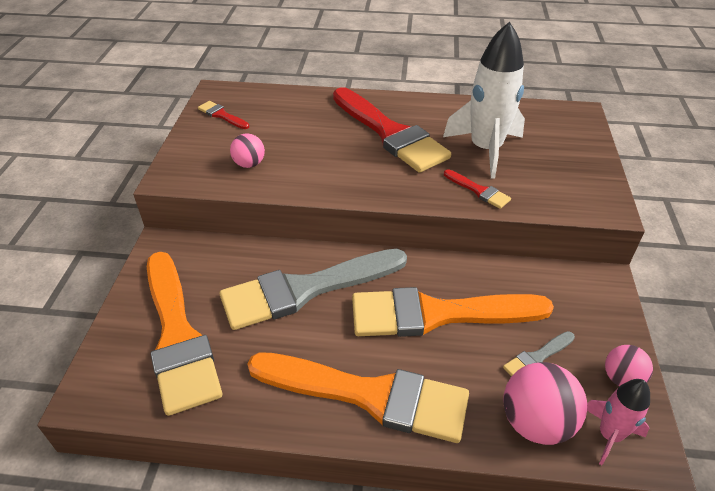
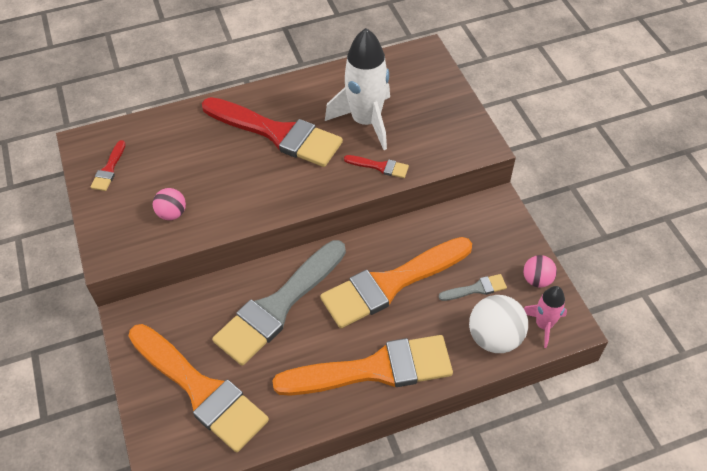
camera: 25 degrees left, 10 degrees up
red brush [198,101,249,129] -> red brush turned 90 degrees counterclockwise [91,140,126,191]
grey brush [503,331,575,376] -> grey brush turned 135 degrees counterclockwise [439,274,507,301]
pink ball [503,362,587,445] -> white ball [469,295,528,353]

